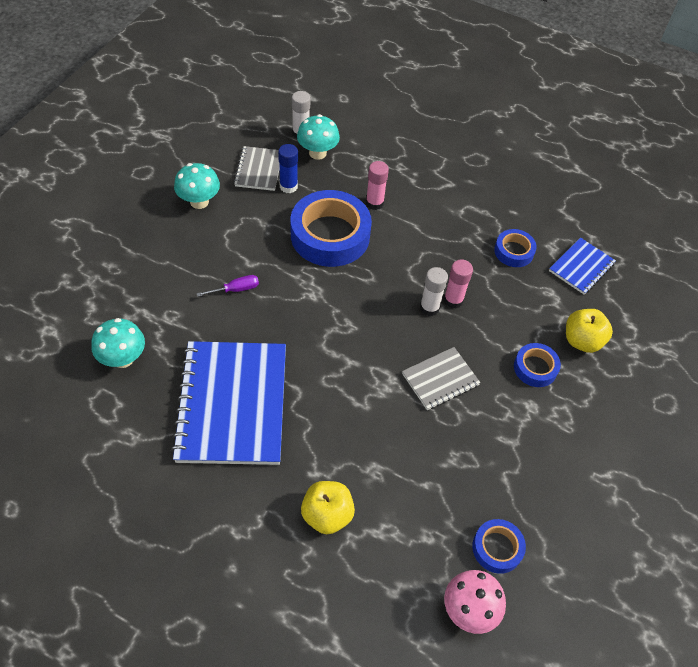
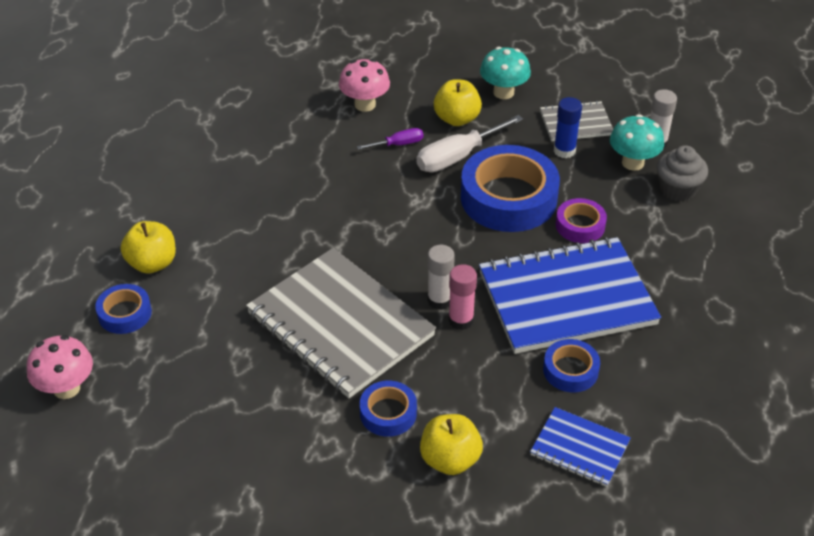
camera: 80 degrees right, 10 degrees down
turquoise mushroom [91,318,145,368] -> none
blue notebook [171,341,286,465] -> blue notebook moved to [479,237,661,354]
purple screwdriver [197,275,259,297] -> purple screwdriver turned 75 degrees counterclockwise [357,128,423,150]
pink glue stick [366,161,389,210] -> purple tape [556,198,607,243]
grey notebook [402,347,480,410] -> grey notebook [246,248,436,398], size x2.04
blue tape [472,519,526,574] -> blue tape moved to [95,284,152,334]
none -> pink mushroom [339,59,390,112]
none -> white screwdriver [417,115,523,172]
none -> yellow apple [434,79,482,126]
none -> grey cupcake [657,145,708,202]

